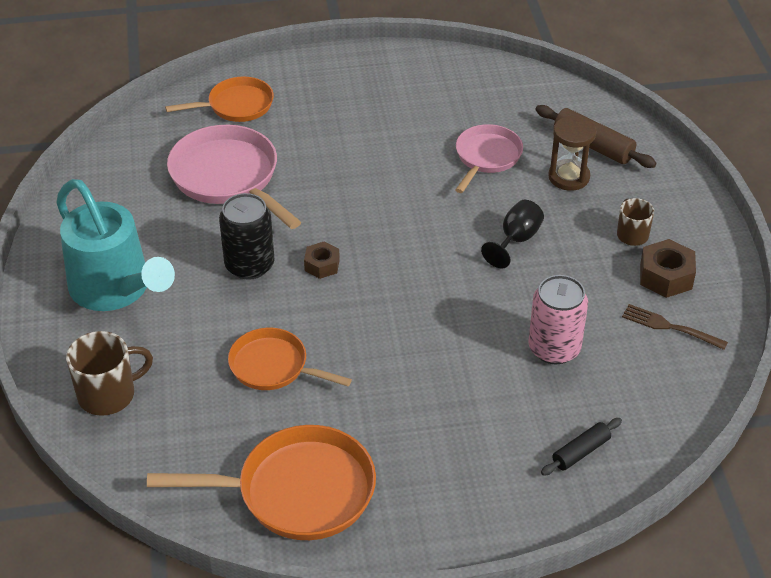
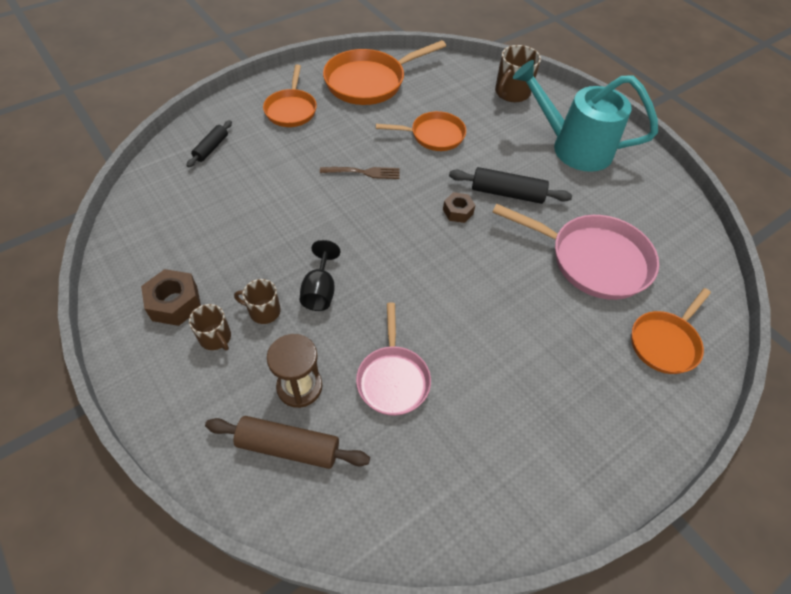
camera: 150 degrees right, 10 degrees up
black can [219,193,275,280] -> black rolling pin [449,167,572,204]
pink can [528,275,588,364] -> none
brown fork [622,304,728,350] -> brown fork moved to [320,167,400,179]
none -> brown mug [234,279,281,324]
none -> orange pan [263,64,317,127]

